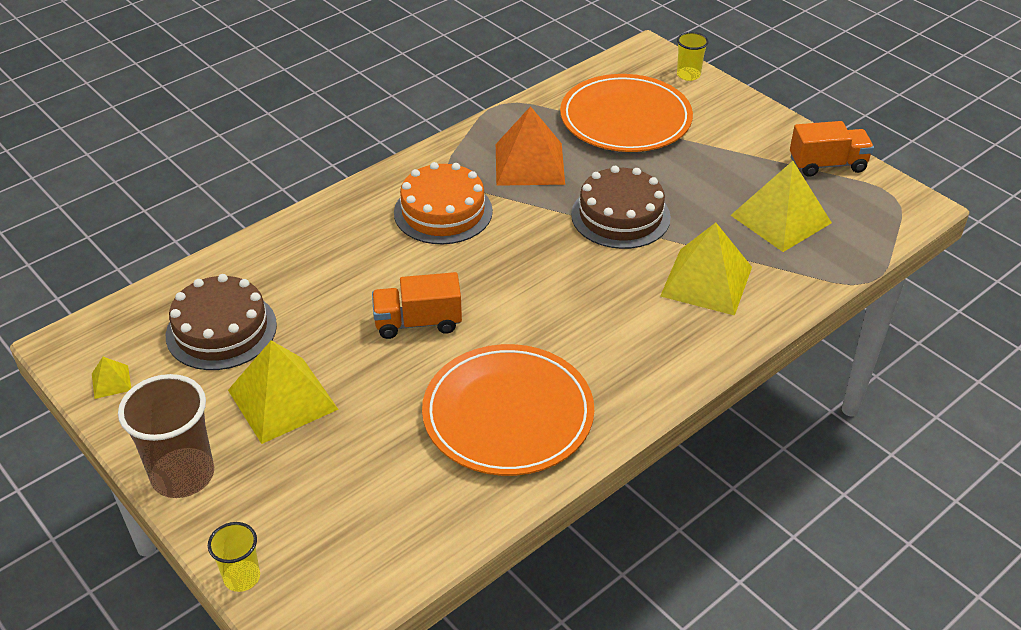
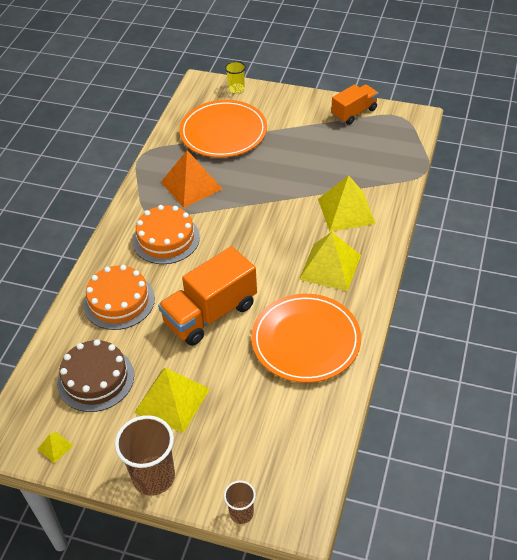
camera: 30 degrees left, 5 degrees up
yellow cup [208,522,260,592] -> brown cup [224,481,256,524]
orange truck [372,272,462,339] -> orange truck [158,246,257,346], size x1.63
brown cake [571,166,671,249] -> none
yellow pyramid [731,161,832,252] -> yellow pyramid moved to [299,232,361,291]
none -> orange cake [83,265,155,330]

